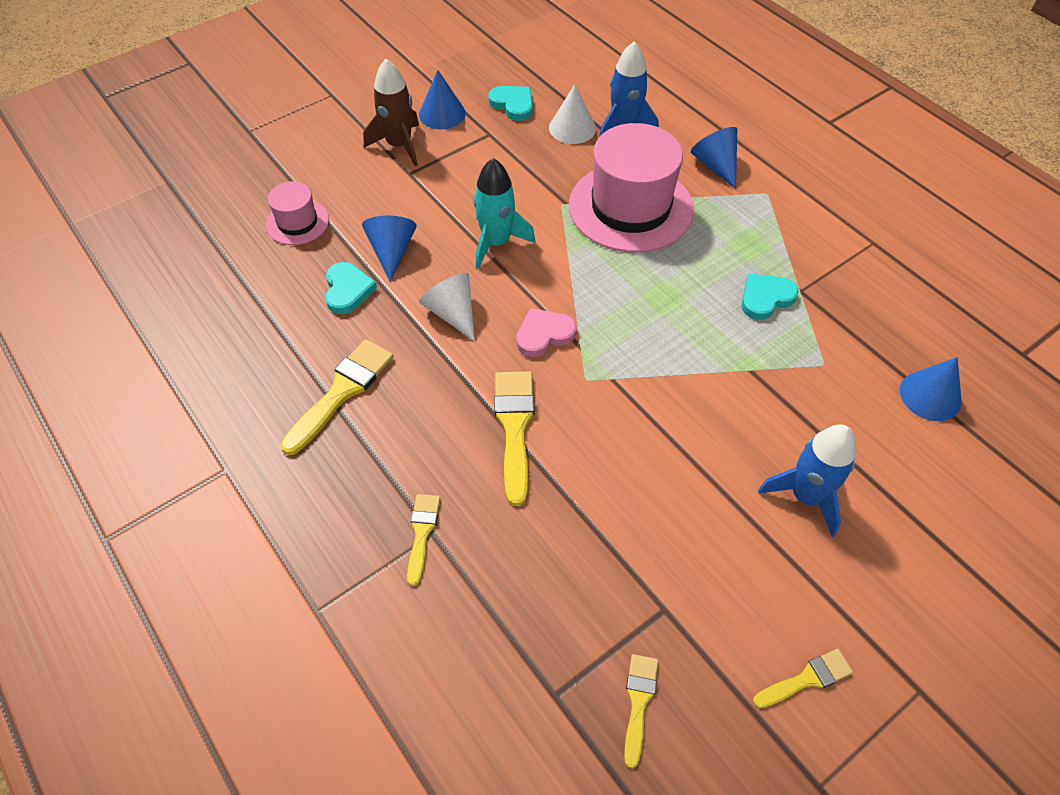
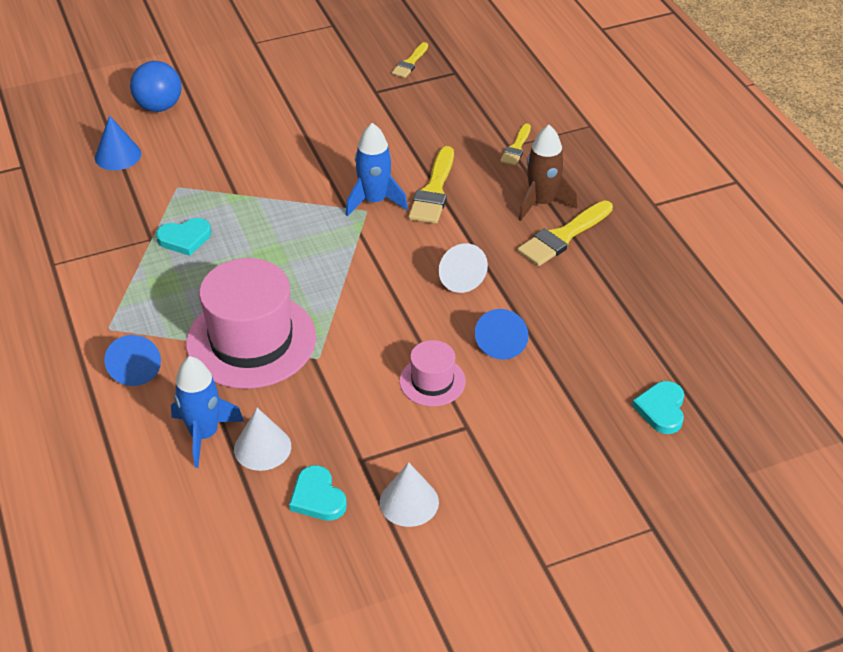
camera: 165 degrees left, 10 degrees down
pink hat [266,181,329,245] -> pink hat moved to [400,340,466,406]
turquoise heart [325,262,377,314] -> turquoise heart moved to [632,381,684,434]
brown rocket [363,59,419,166] -> brown rocket moved to [519,125,577,221]
blue cone [419,70,466,129] -> white cone [380,462,439,527]
turquoise rocket [473,158,536,269] -> none
pink heart [516,308,576,357] -> none
yellow brush [753,649,853,708] -> none
blue rocket [758,425,856,537] -> blue rocket moved to [346,123,408,216]
none -> blue ball [130,61,182,112]

